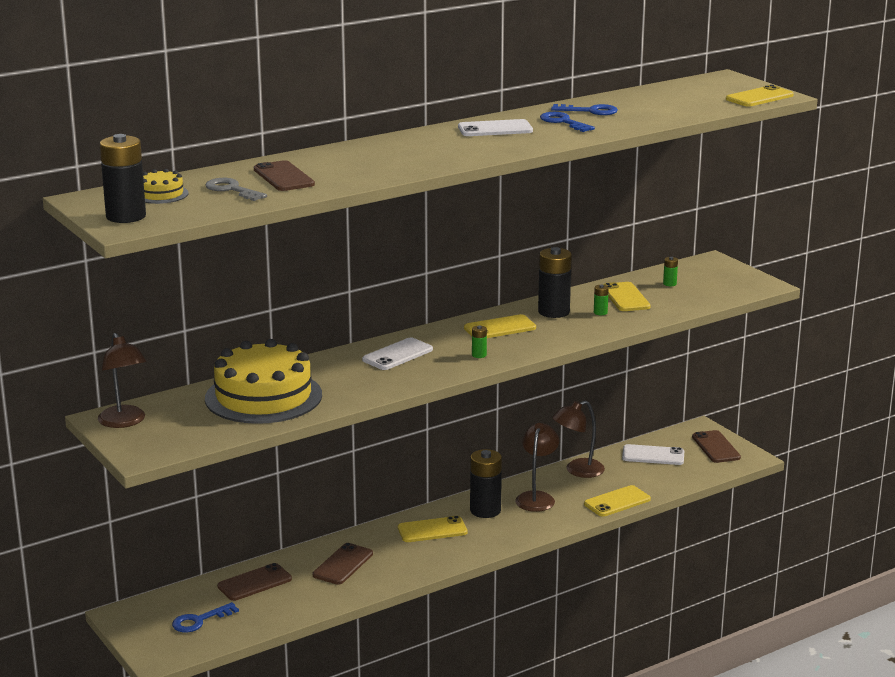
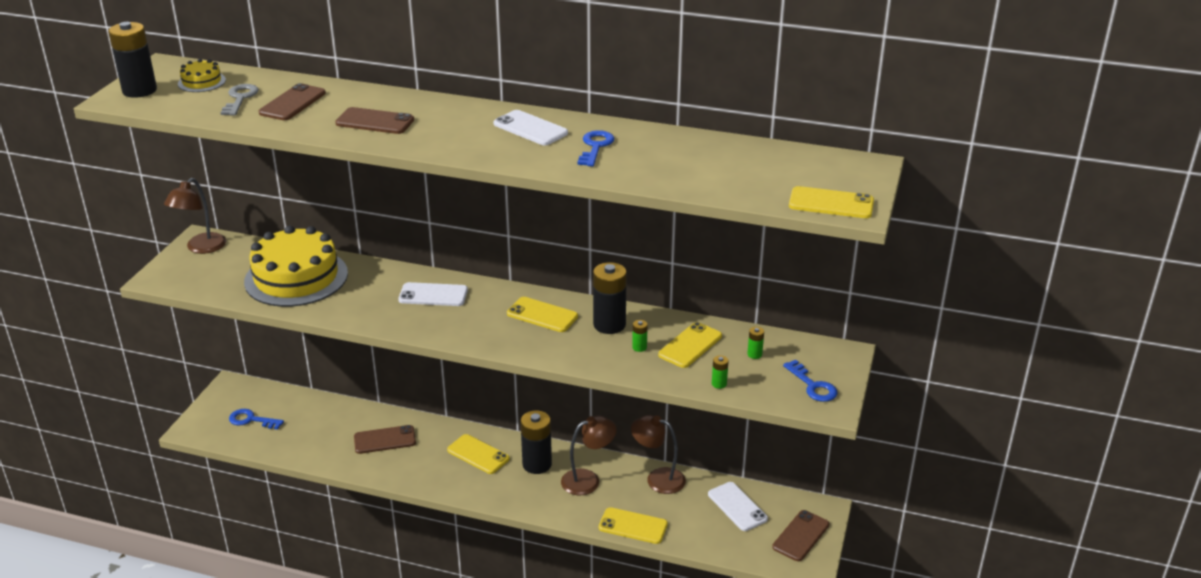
camera: 50 degrees right, 10 degrees up
brown phone [217,563,292,601] -> brown phone moved to [335,107,414,134]
green battery [472,326,487,358] -> green battery moved to [712,356,729,389]
blue key [551,104,618,115] -> blue key moved to [783,360,838,402]

